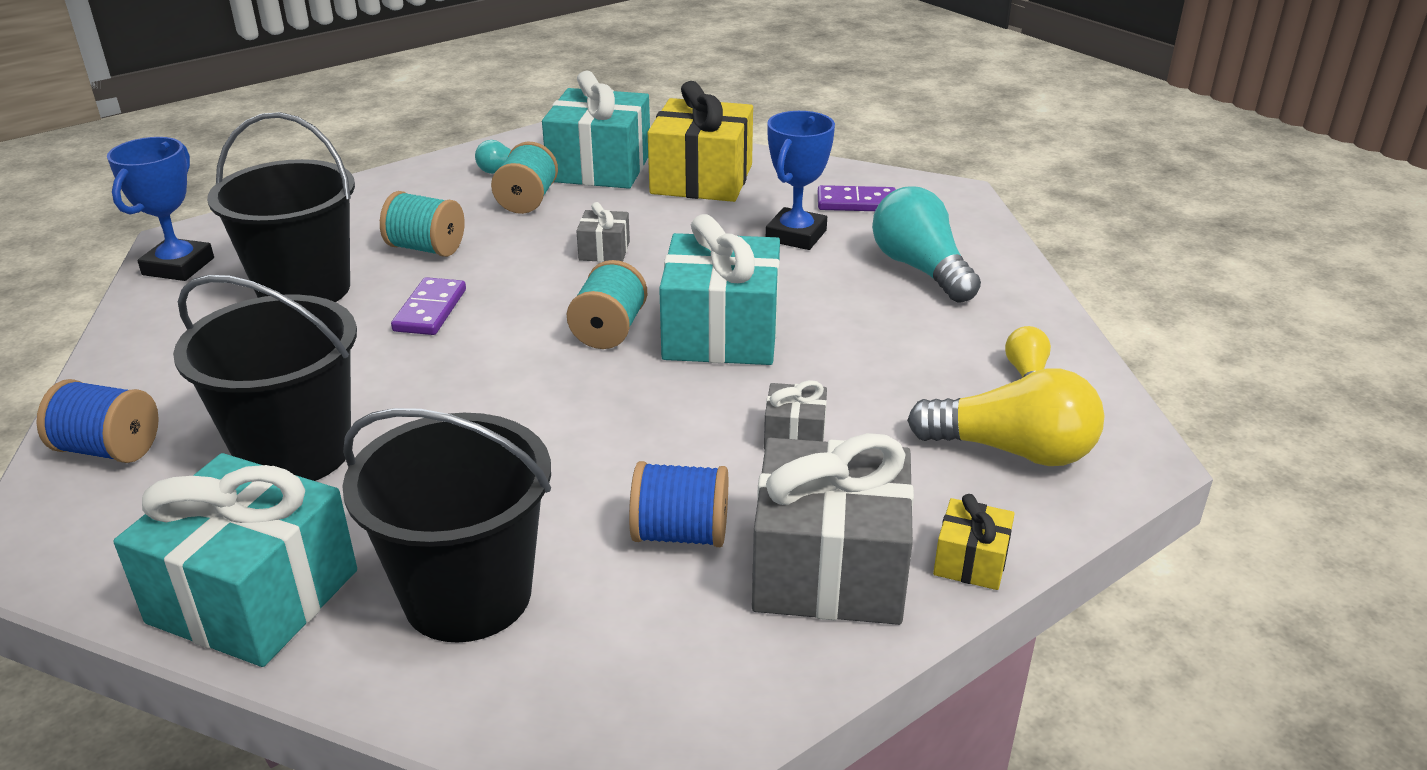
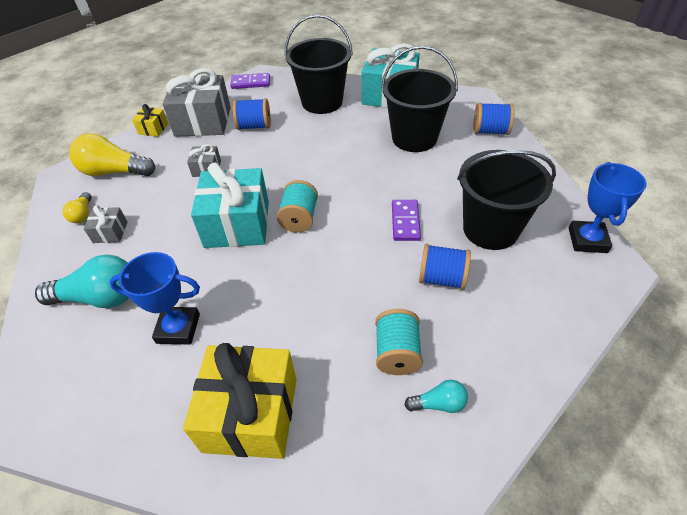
camera: 175 degrees right, 15 degrees up
turquoise spool [380,191,465,257] -> blue spool [419,244,471,290]
turquoise gift [542,71,650,189] -> none
grey gift [576,202,630,262] -> grey gift moved to [84,205,127,243]
blue trophy [766,111,835,250] -> blue trophy turned 75 degrees clockwise [109,252,200,345]
purple domino [818,185,896,211] -> purple domino moved to [230,73,270,89]
turquoise light bulb [872,187,981,303] -> turquoise light bulb turned 60 degrees counterclockwise [35,254,129,308]

